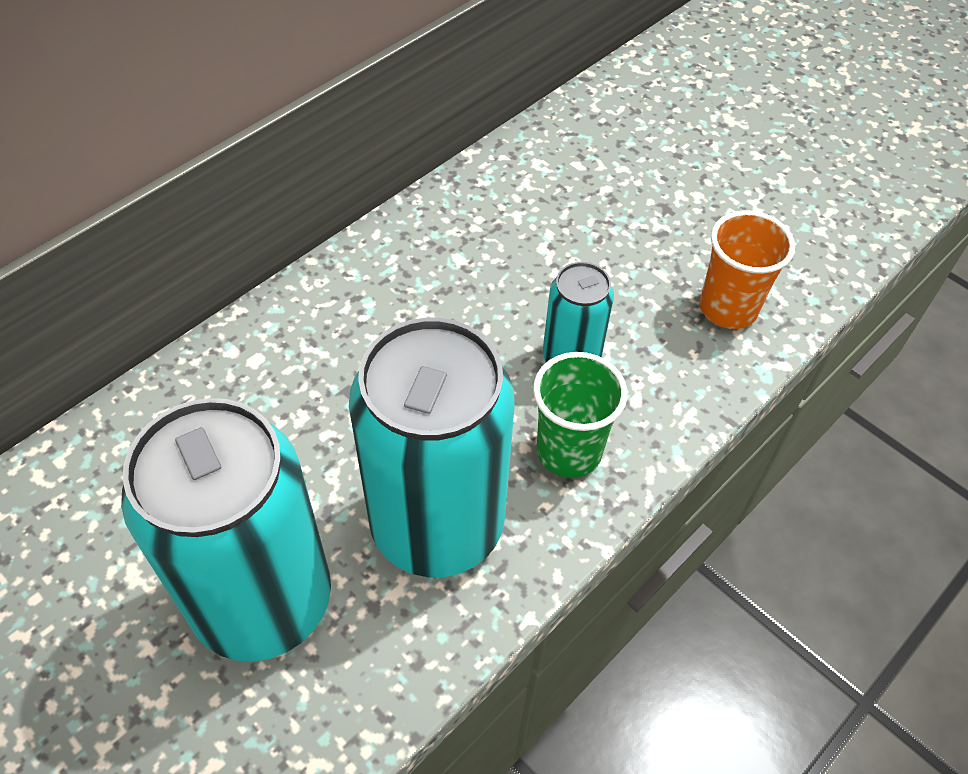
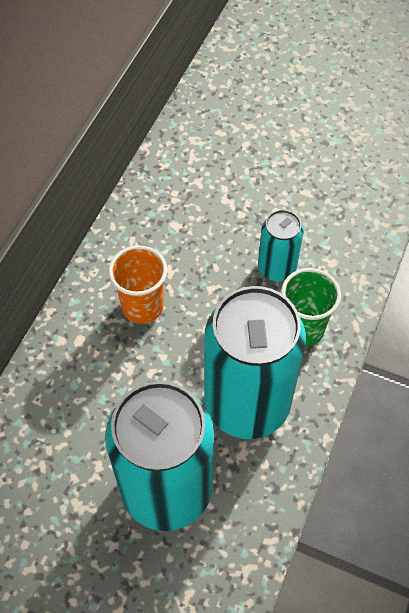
camera: 20 degrees left, 5 degrees up
orange cup [700,210,795,329] -> orange cup moved to [108,245,167,324]

